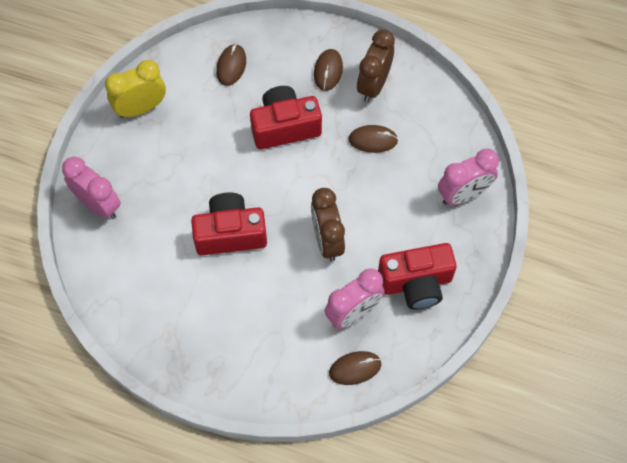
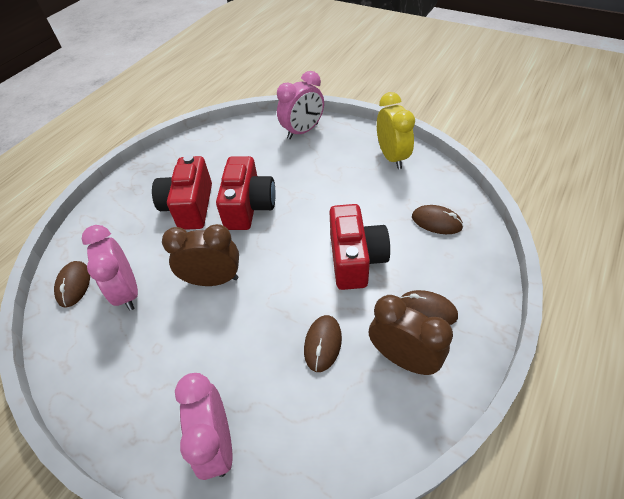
camera: 105 degrees right, 15 degrees down
red camera [378,243,457,310] -> red camera moved to [152,155,212,230]

